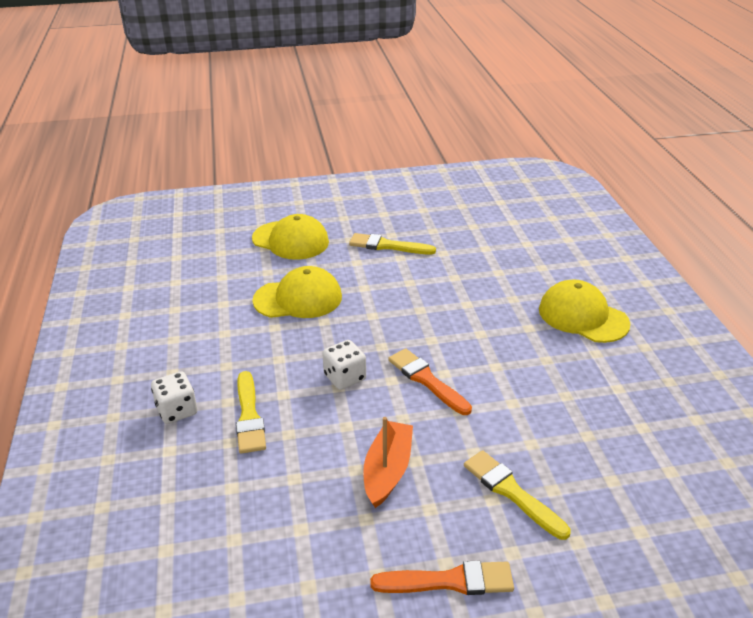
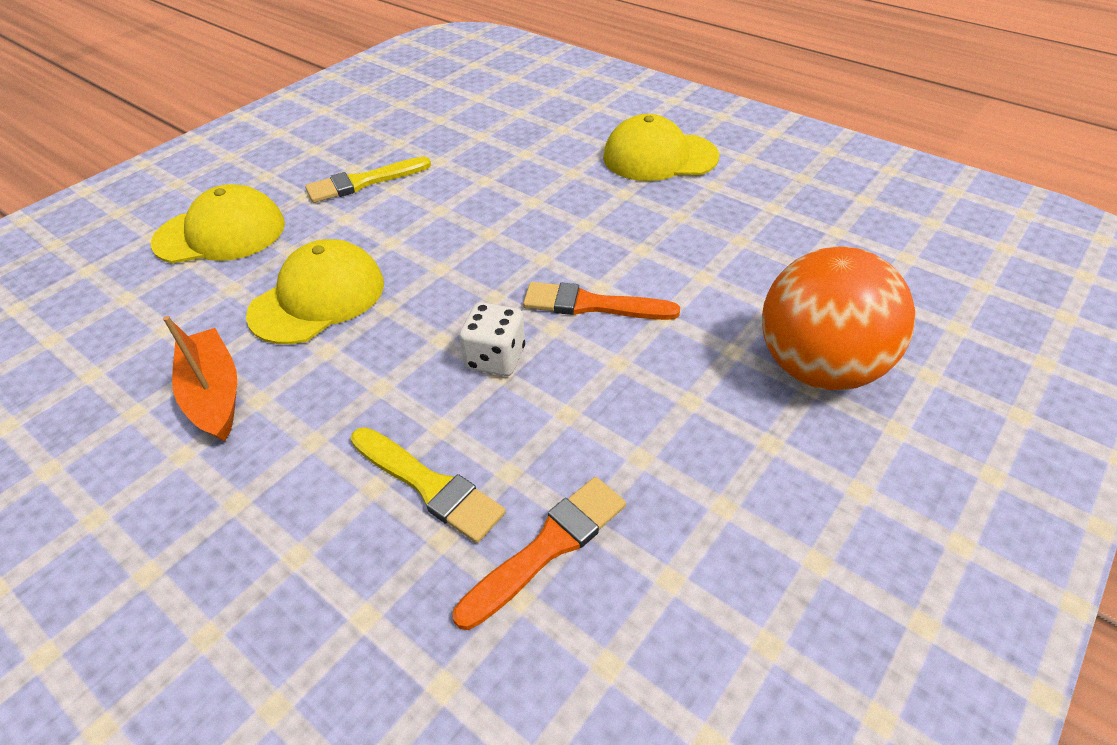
camera: 40 degrees left, 10 degrees up
white dice [151,371,197,424] -> none
orange boat [363,417,413,508] -> orange boat moved to [163,316,237,442]
orange brush [370,561,514,595] -> orange brush moved to [453,477,626,630]
yellow brush [464,450,571,540] -> orange ball [762,246,915,390]

